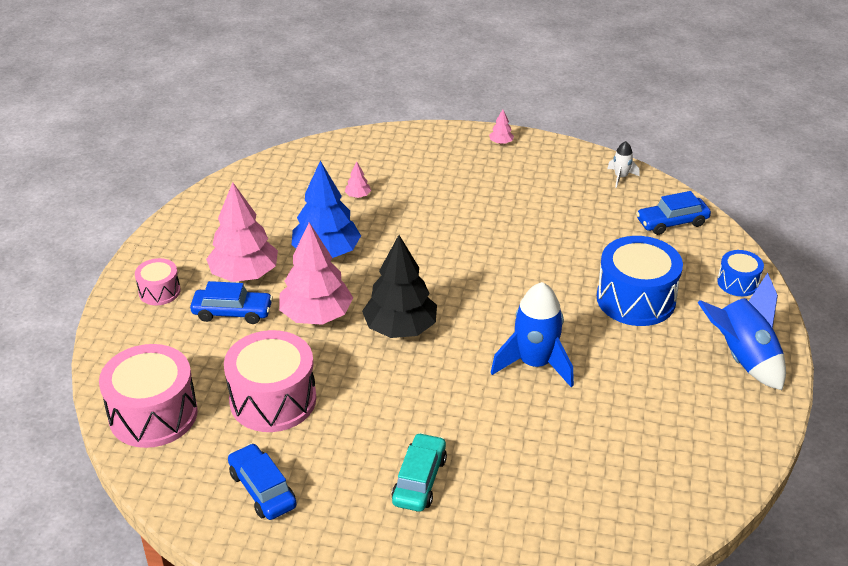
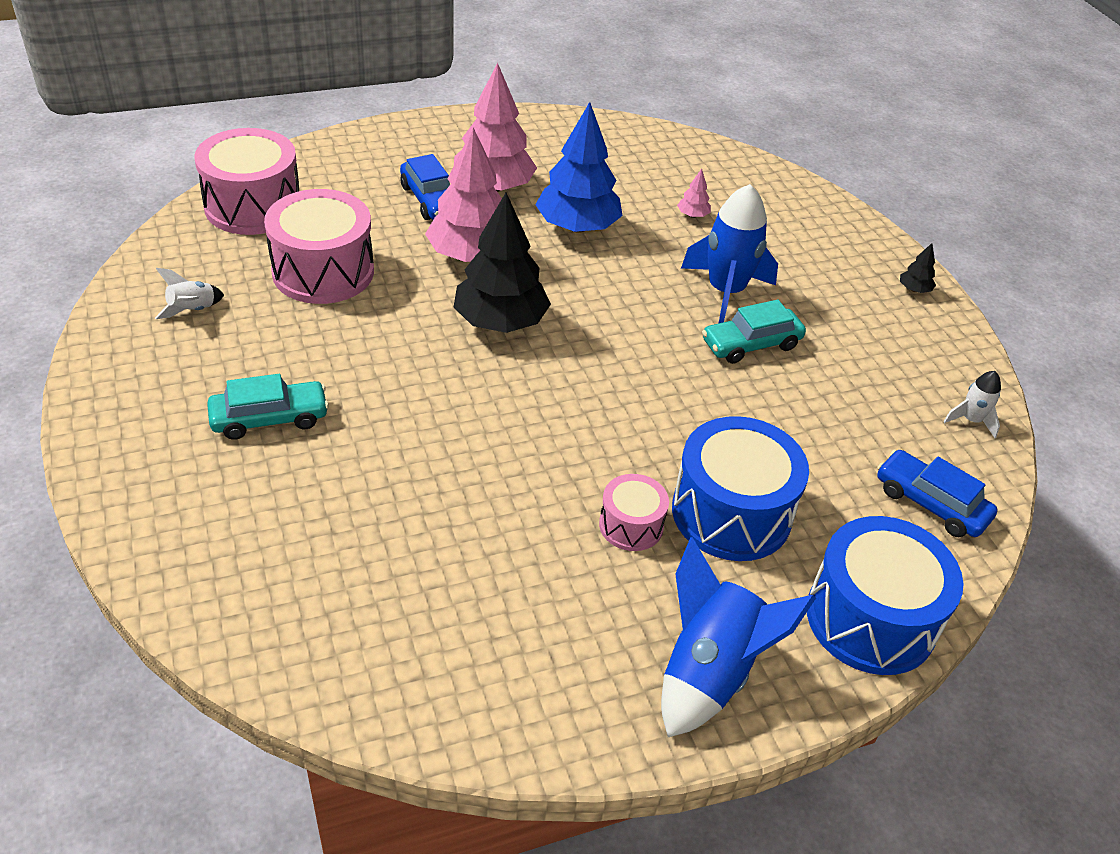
camera: 55 degrees right, 5 degrees up
pink drum [135,258,181,305] -> pink drum moved to [599,474,669,551]
blue car [228,443,297,520] -> white rocket [155,268,224,319]
pink tree [489,109,514,144] -> black tree [900,243,936,293]
blue rocket [491,282,574,387] -> blue rocket moved to [681,184,778,323]
blue drum [717,250,764,296] -> blue drum [807,516,964,675], size x1.89
none -> turquoise car [702,300,806,364]

